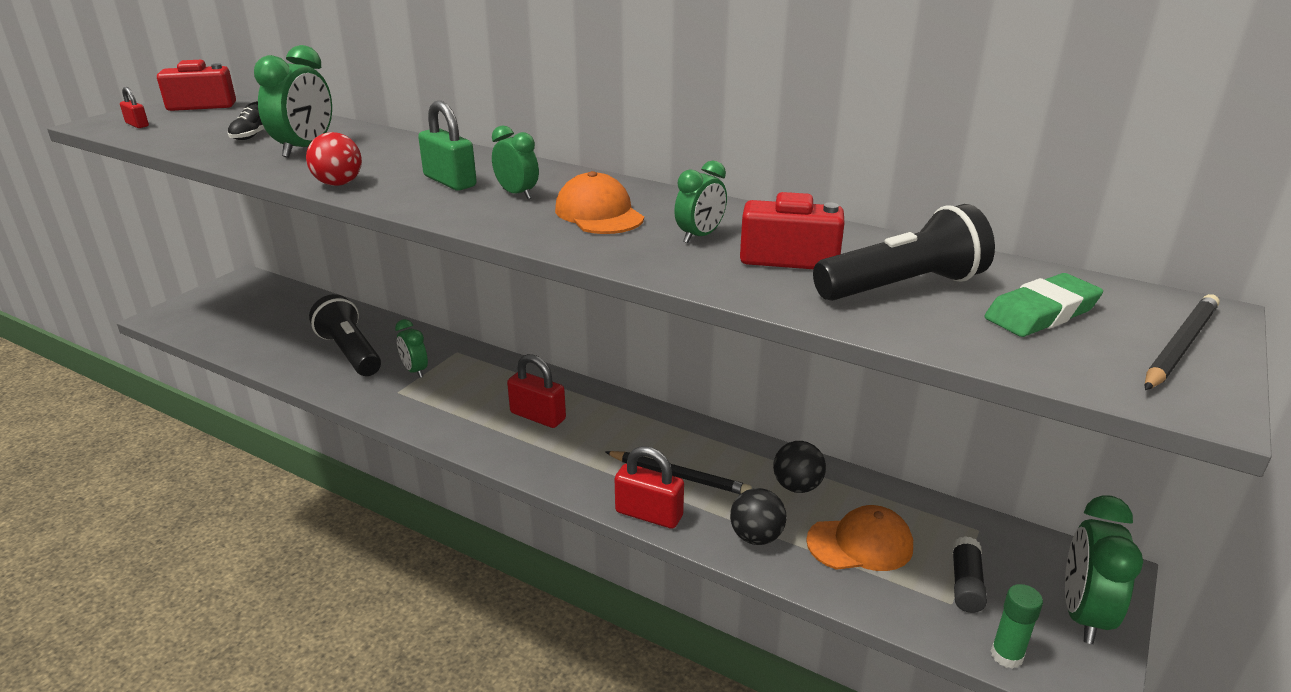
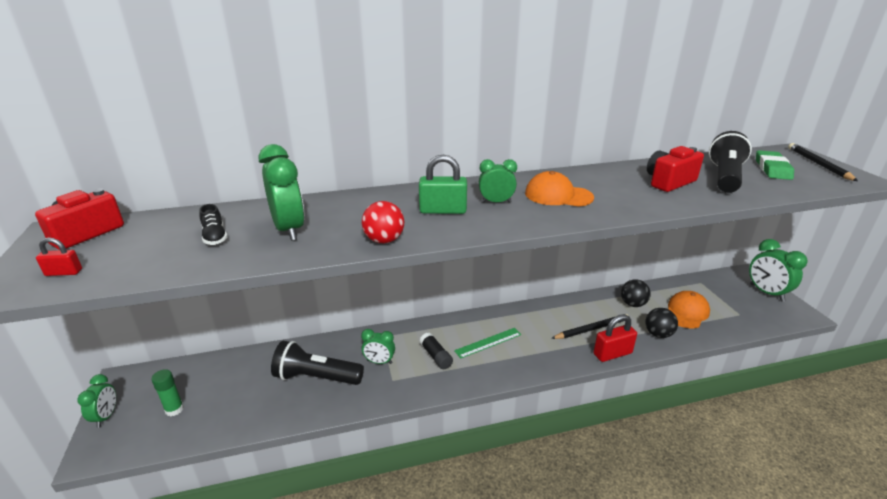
camera: 45 degrees left, 0 degrees up
red padlock [507,354,566,428] -> green ruler [454,328,521,359]
green clock [674,161,727,243] -> green clock moved to [77,374,116,428]
black glue stick [952,536,987,613] -> black glue stick moved to [419,333,453,369]
green glue stick [991,584,1043,669] -> green glue stick moved to [151,369,184,416]

